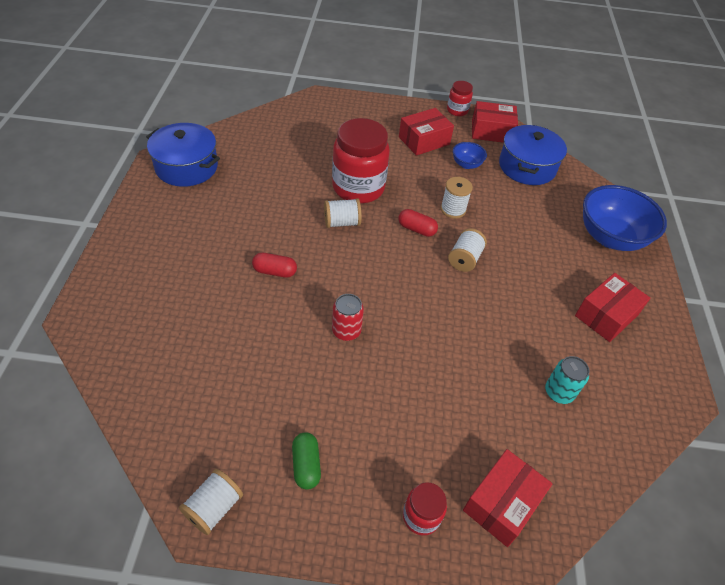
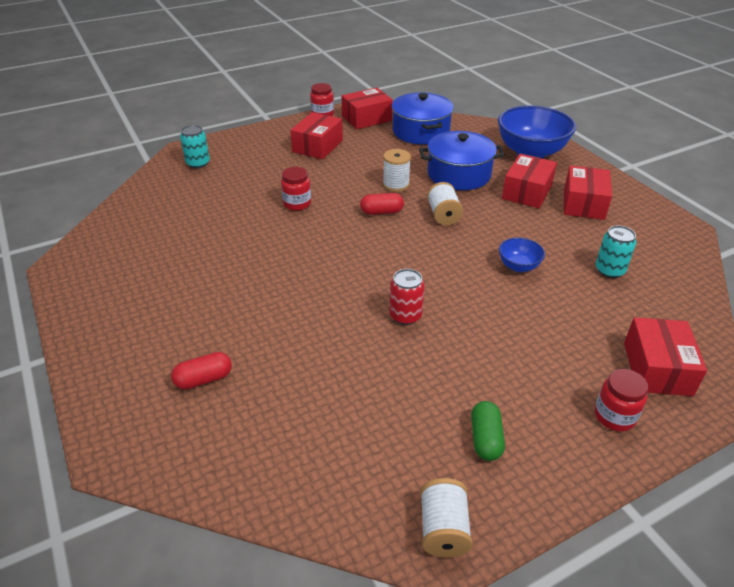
camera: 30 degrees left, 10 degrees down
blue pot [146,123,220,187] -> blue pot moved to [419,131,505,190]
red capsule [252,253,297,278] -> red capsule moved to [171,352,232,389]
green capsule [292,432,321,490] -> green capsule turned 45 degrees clockwise [471,401,505,461]
white spool [324,198,362,228] -> none
red jar [332,118,390,203] -> red jar [281,167,311,211], size x0.49
blue bowl [453,142,487,169] -> blue bowl moved to [499,238,545,272]
none -> turquoise can [180,125,210,168]
none -> red box [502,154,557,208]

